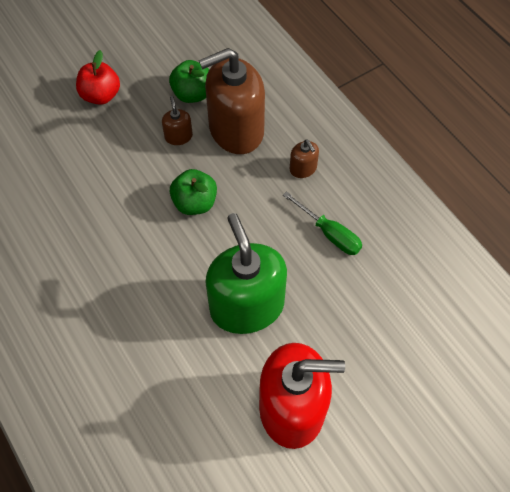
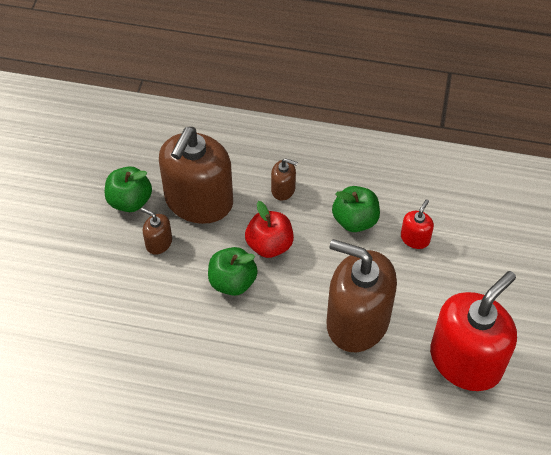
camera: 45 degrees left, 5 degrees down
red apple [76,50,120,105] -> red apple moved to [245,201,294,258]
green soap dispenser [205,213,287,334] -> brown soap dispenser [326,239,397,352]
green screwdriver [283,191,362,255] -> green apple [332,186,380,232]
none -> red soap dispenser [401,199,434,249]

